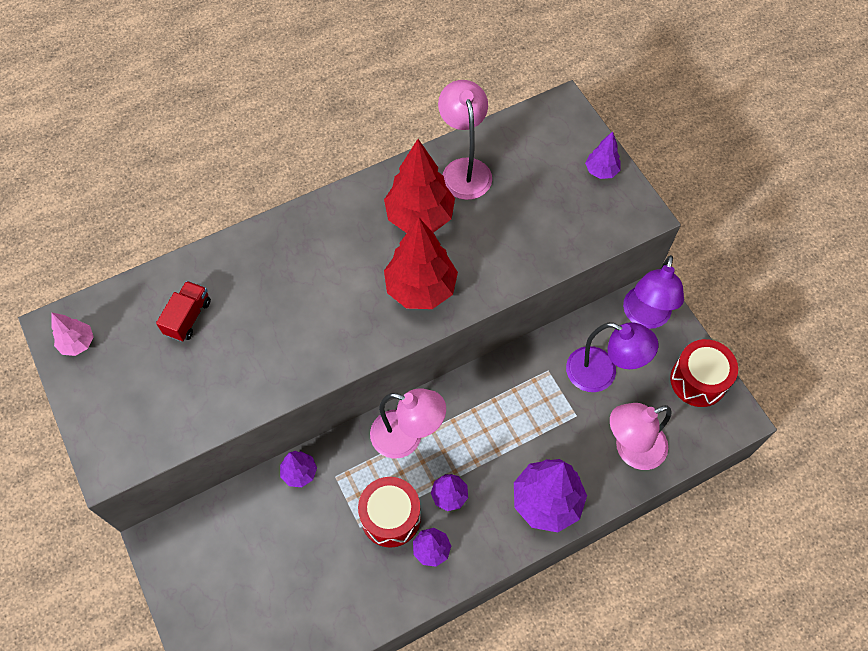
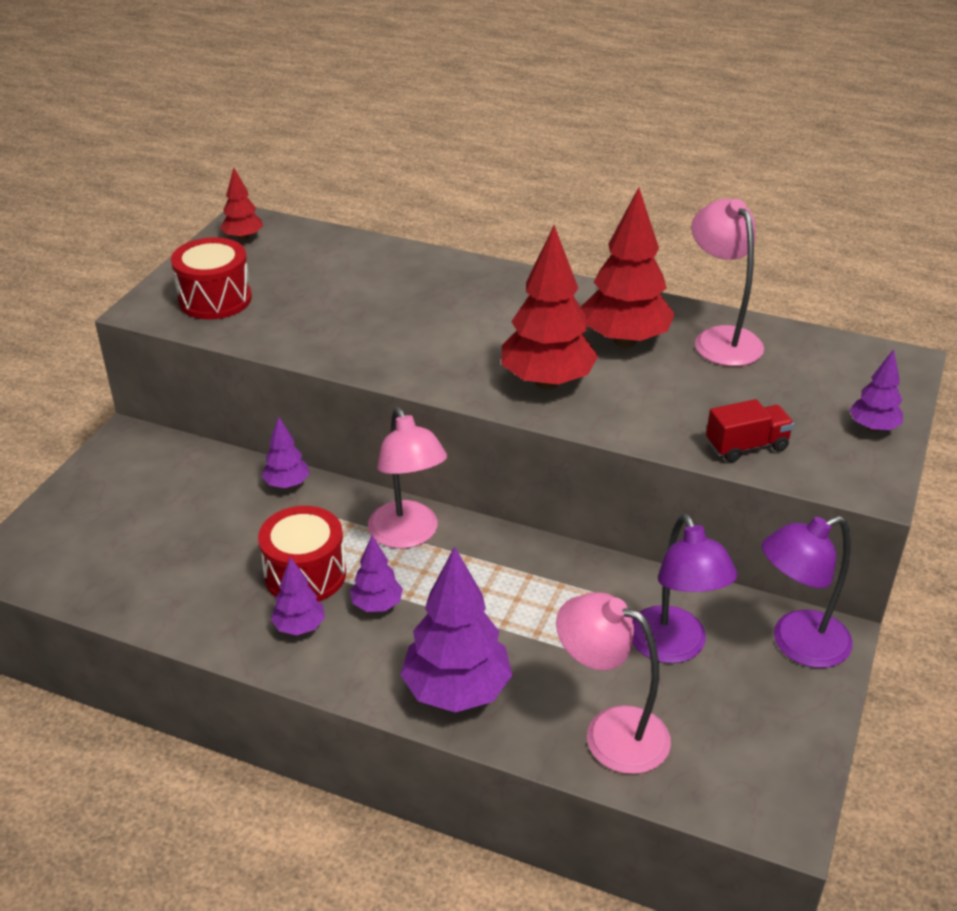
camera: 50 degrees right, 25 degrees down
pink tree [52,313,94,356] -> red tree [220,168,263,241]
red truck [156,281,211,342] -> red truck moved to [706,399,794,462]
pink lamp [438,80,492,200] -> pink lamp turned 60 degrees counterclockwise [691,199,764,366]
red drum [670,339,738,407] -> red drum moved to [171,237,252,320]

